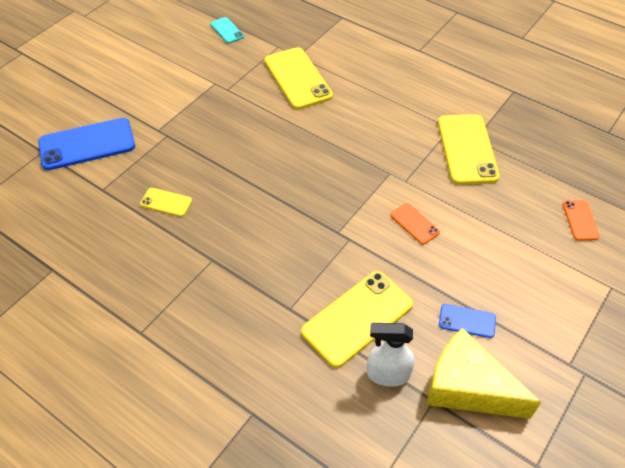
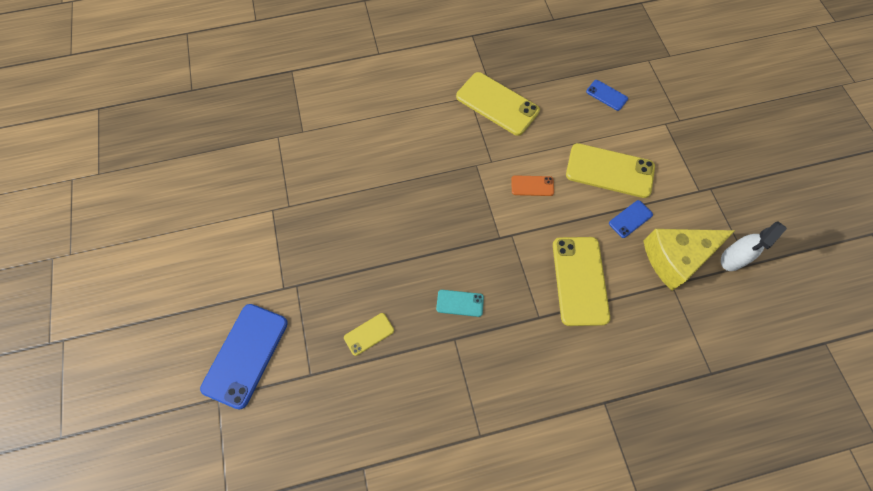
camera: 50 degrees left, 15 degrees up
turquoise phone [210,17,244,44] -> turquoise phone moved to [436,290,484,317]
yellow phone [264,47,333,110] -> yellow phone moved to [566,143,655,198]
white spray bottle [367,323,415,387] -> white spray bottle moved to [721,221,787,271]
orange phone [563,200,600,241] -> blue phone [586,80,628,111]

